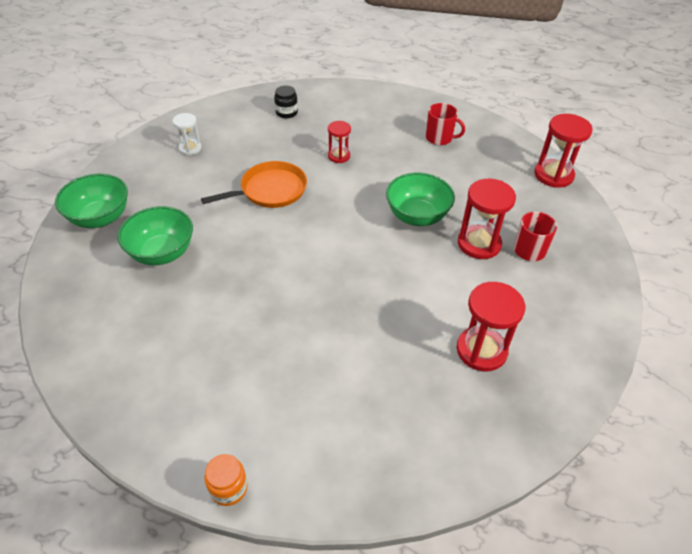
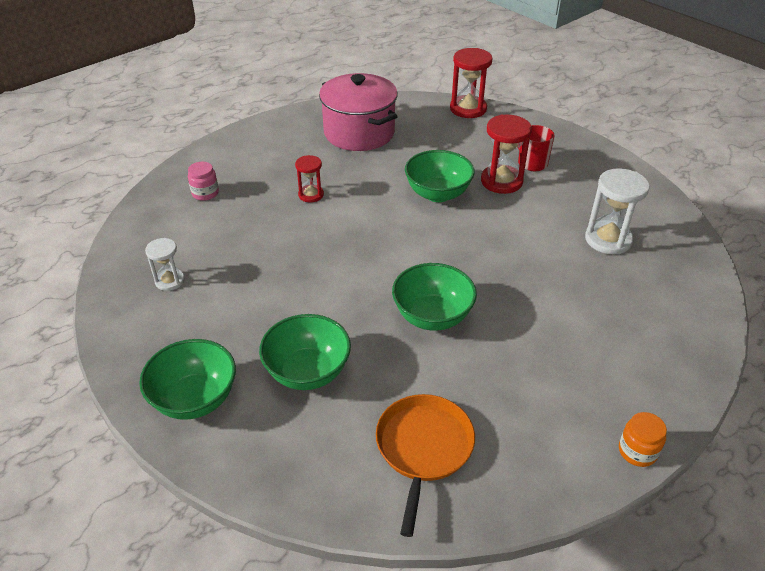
camera: 50 degrees left, 5 degrees down
orange pan [201,161,307,208] -> orange pan moved to [376,394,475,537]
black jar [274,85,298,118] -> pink jar [188,162,219,201]
red mug [426,103,465,145] -> pink pot [319,73,398,151]
red hourglass [457,282,526,371] -> white hourglass [585,168,650,254]
none -> green bowl [392,263,477,331]

